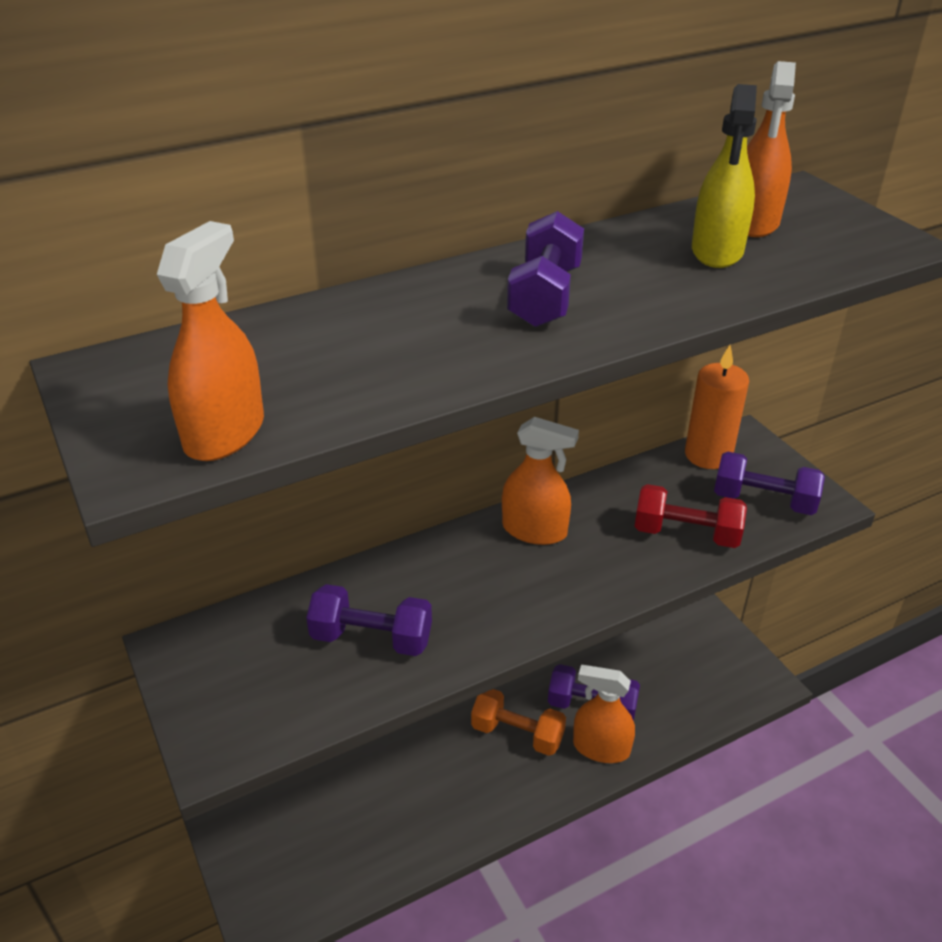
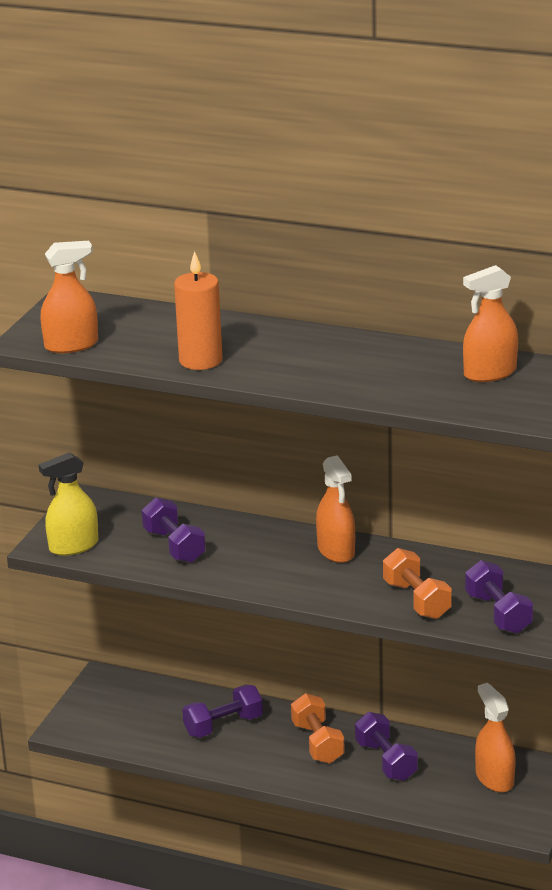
camera: 50 degrees right, 10 degrees down
purple dumbbell [507,211,584,327] -> purple dumbbell moved to [182,685,263,738]
orange spray bottle [573,665,635,763] -> orange spray bottle moved to [475,683,516,792]
red dumbbell [635,484,747,548] -> orange dumbbell [383,548,452,619]
orange candle [685,345,749,469] -> orange candle moved to [174,251,223,370]
yellow spray bottle [692,84,757,268] -> yellow spray bottle moved to [39,452,98,556]

